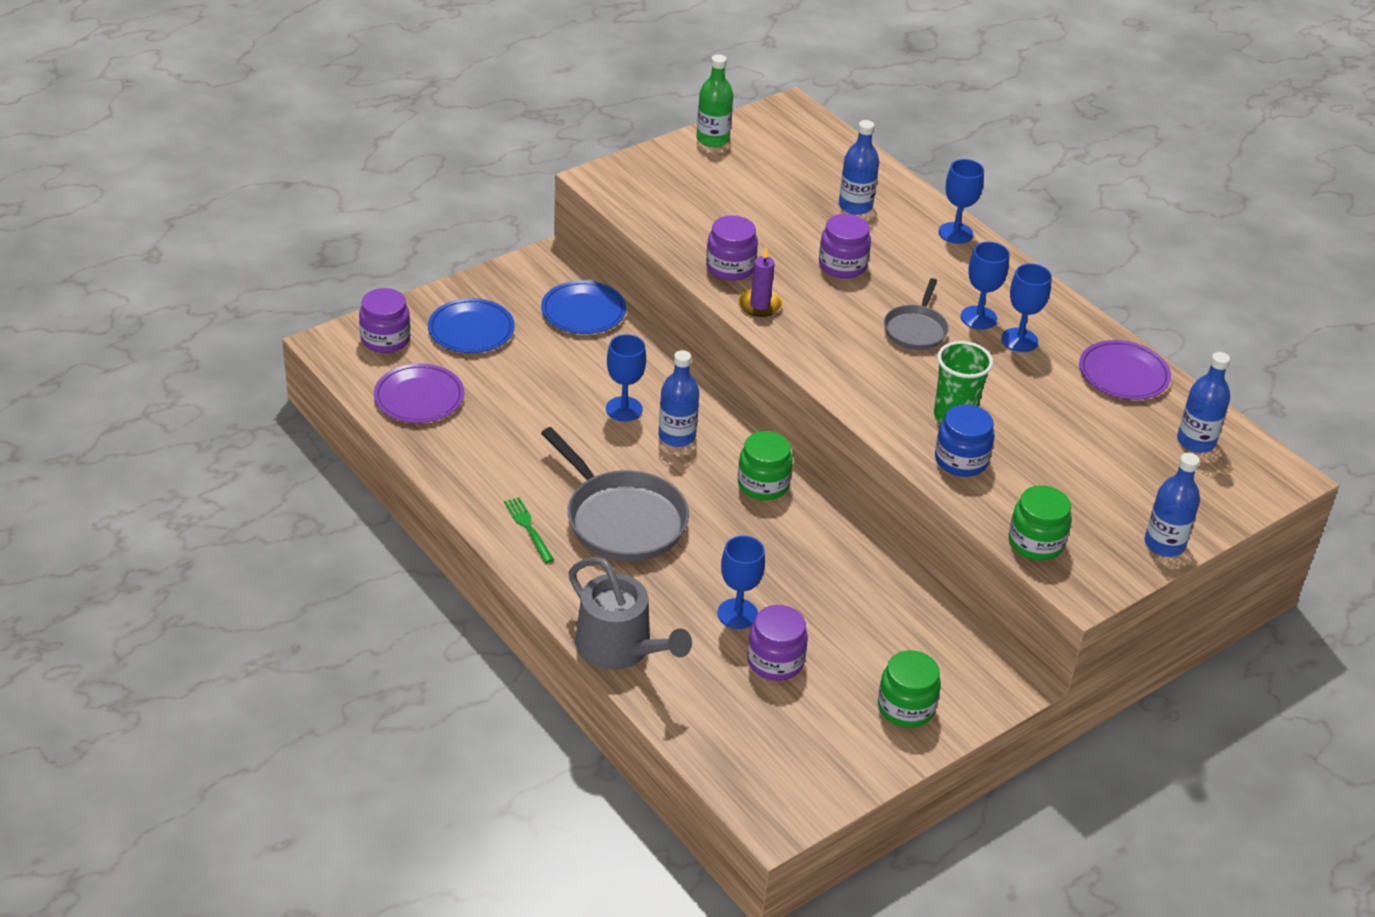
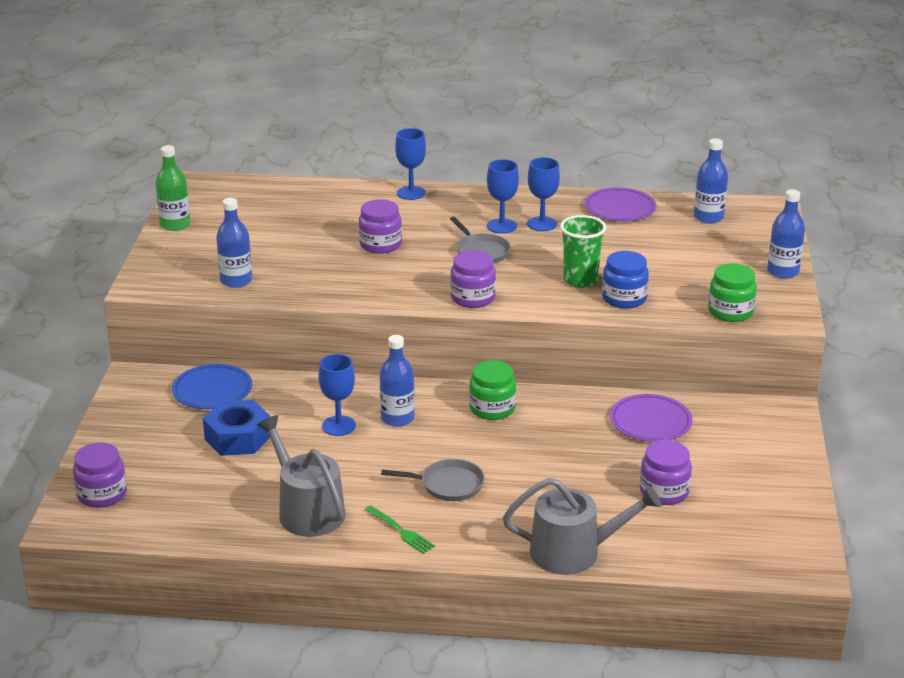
camera: 45 degrees left, 10 degrees down
purple plate [374,364,464,423] -> purple plate moved to [610,394,693,442]
blue plate [428,298,515,353] -> none
green fork [504,497,554,563] -> green fork turned 150 degrees counterclockwise [364,505,435,554]
grey pan [541,427,689,562] -> grey pan [381,459,485,501], size x0.57
purple jar [706,215,758,281] -> purple jar moved to [450,250,496,308]
blue goblet [718,536,765,629] -> none
purple candle [738,247,782,317] -> none
blue bottle [839,120,879,215] -> blue bottle moved to [216,198,252,288]
green jar [878,650,941,728] -> none
none -> blue nut [203,400,270,456]
none -> grey watering can [257,415,345,537]

